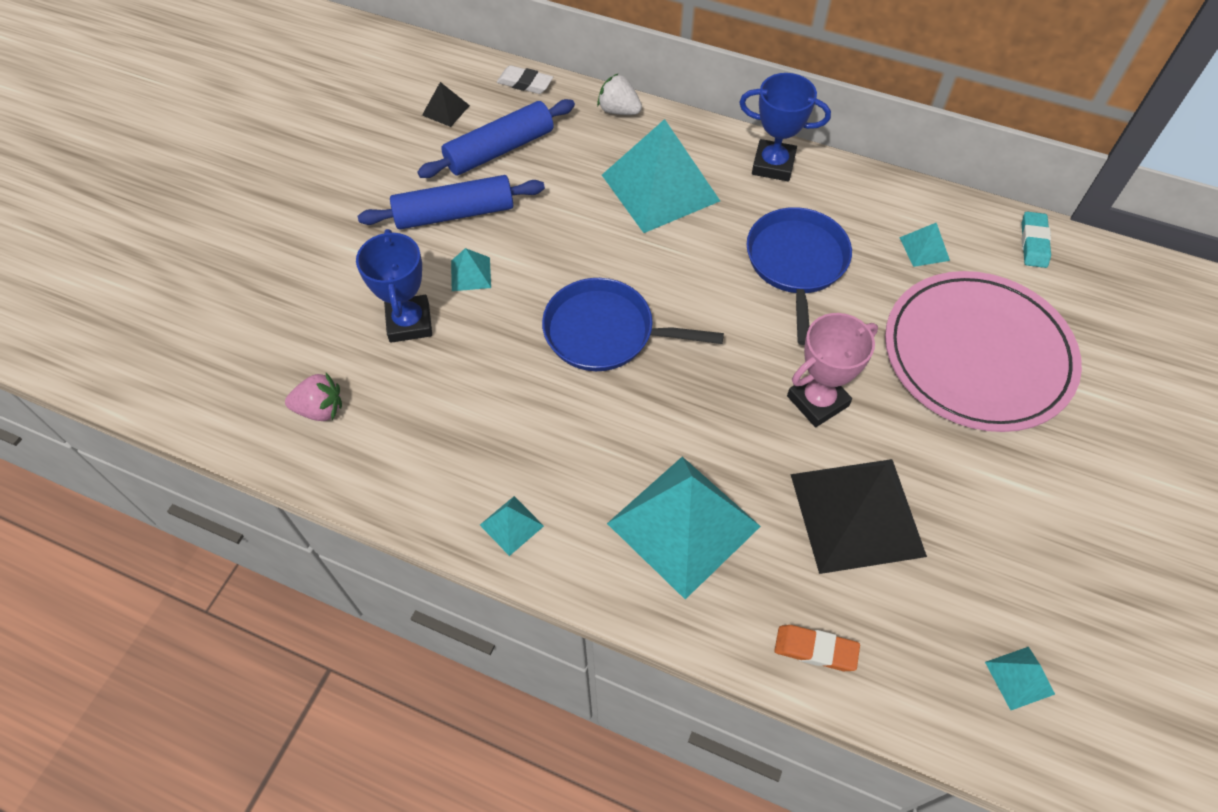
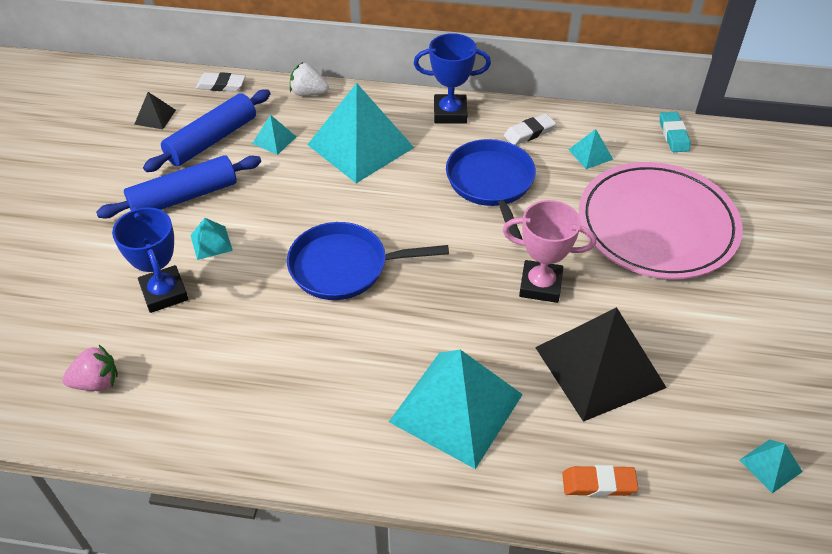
camera: 15 degrees left, 10 degrees down
turquoise pyramid [480,496,544,556] -> turquoise pyramid moved to [252,115,297,155]
pink trophy [787,313,878,427] -> pink trophy turned 60 degrees clockwise [502,200,596,303]
none -> white eraser [504,114,556,145]

